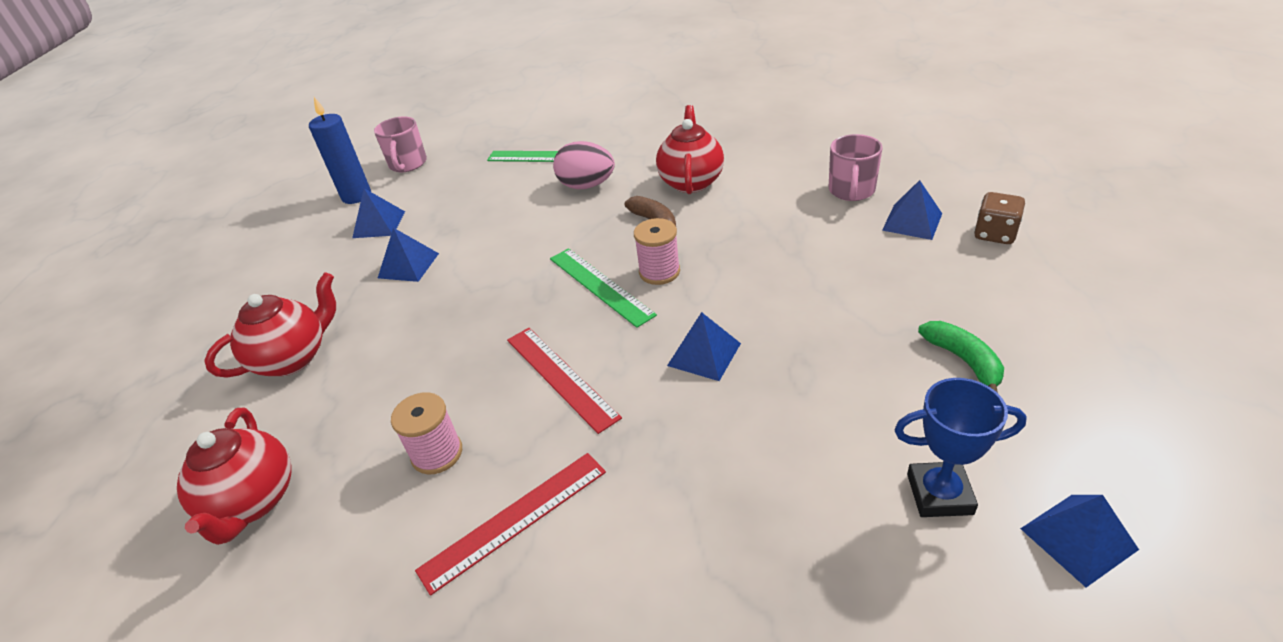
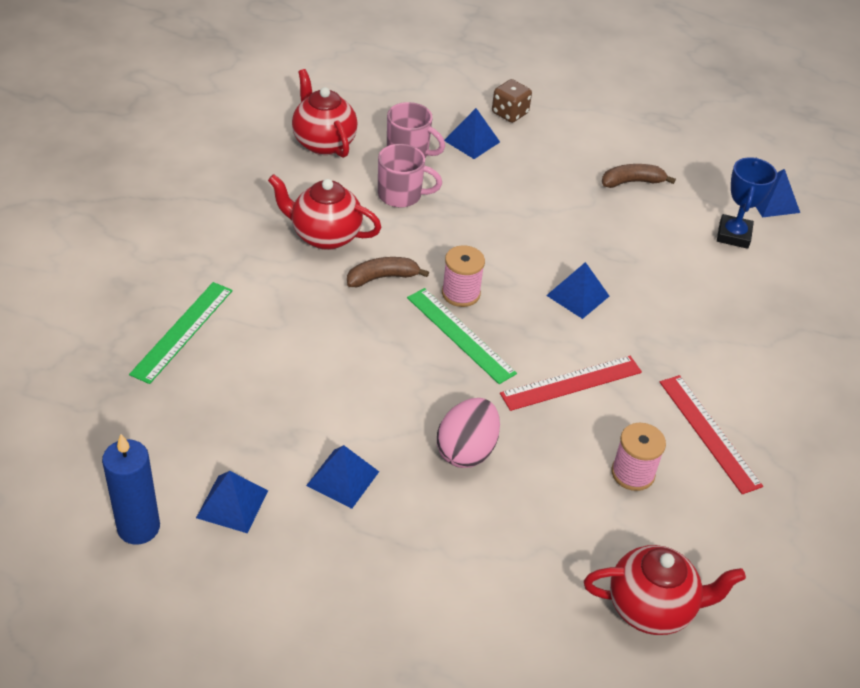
camera: 85 degrees left, 5 degrees up
red teapot [204,272,336,378] -> red teapot moved to [292,69,358,158]
pink mug [374,116,427,172] -> pink mug moved to [378,144,442,208]
green ruler [550,248,657,328] -> green ruler turned 75 degrees clockwise [407,288,517,384]
pink egg [553,141,615,189] -> pink egg moved to [437,398,500,468]
green banana [918,321,1004,393] -> brown banana [602,164,676,188]

